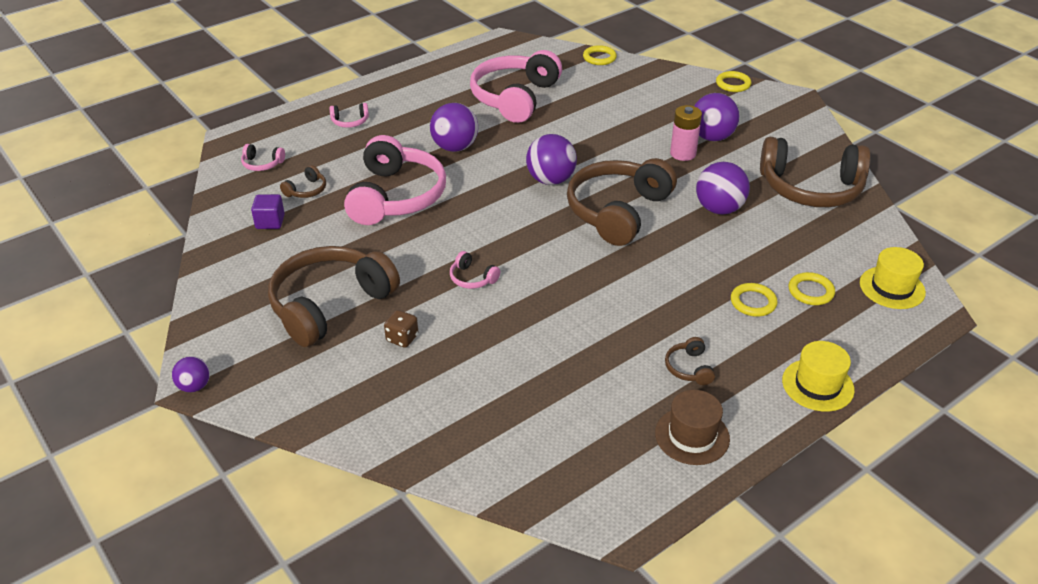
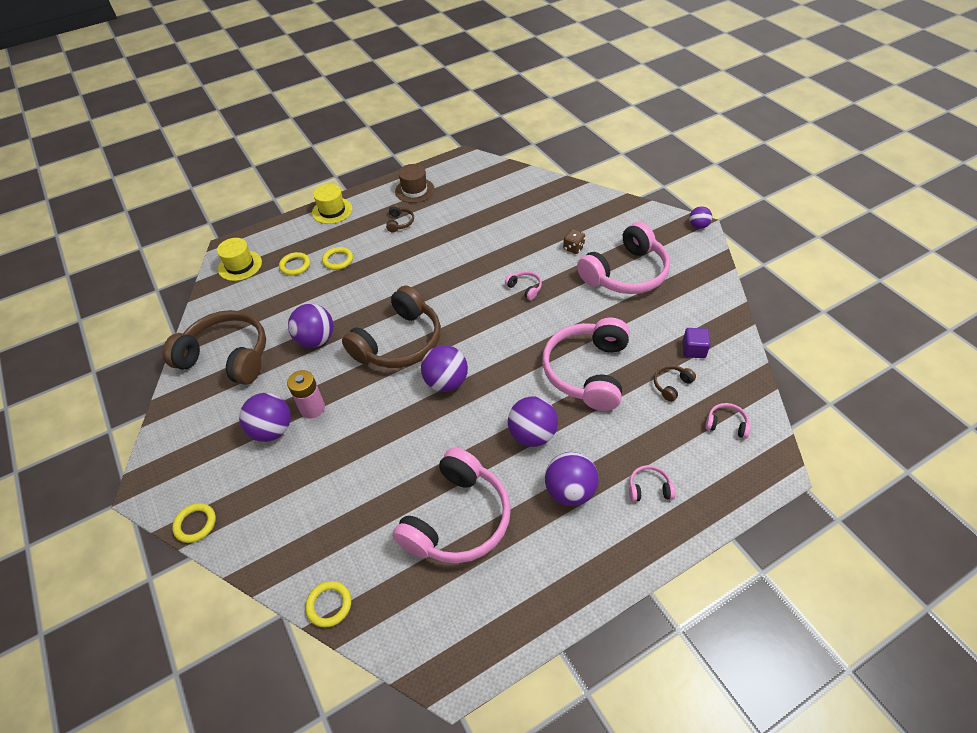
camera: 170 degrees left, 10 degrees up
brown headphones [268,246,400,347] -> pink headphones [577,222,670,294]
none -> purple ball [545,452,599,506]

